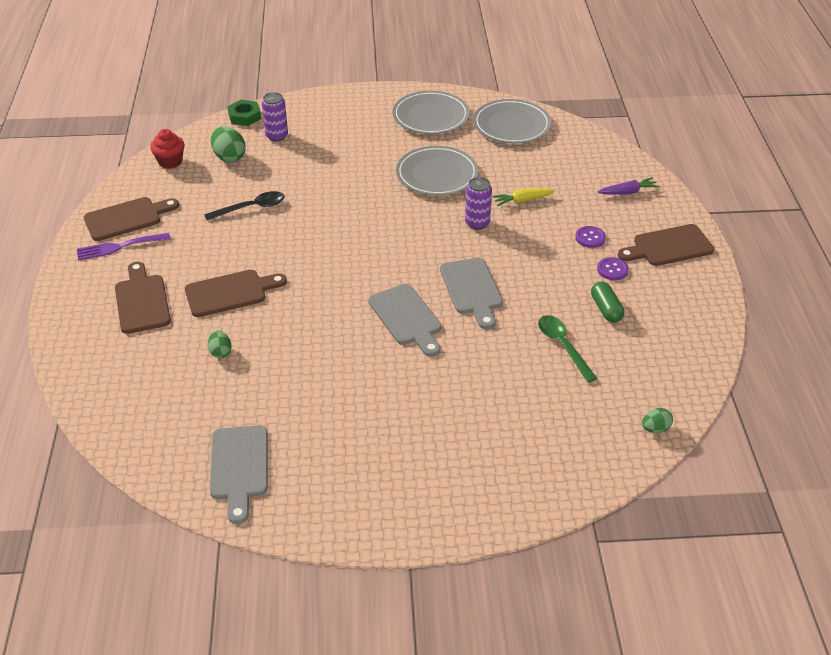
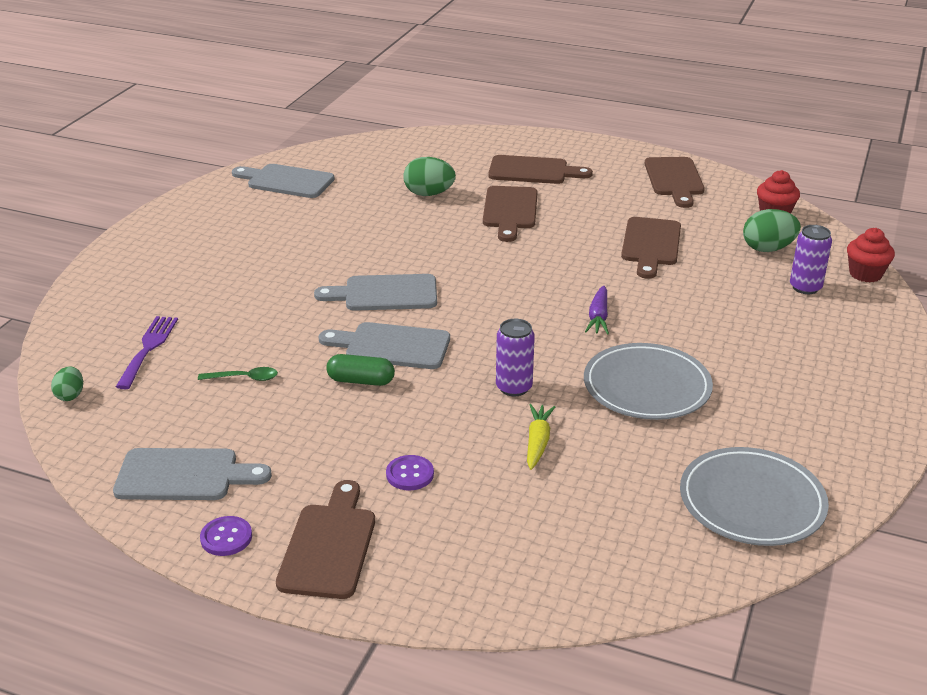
camera: 115 degrees right, 10 degrees down
purple fork [77,233,170,261] -> purple fork moved to [116,316,178,389]
black spoon [204,191,285,220] -> brown cutting board [621,217,681,279]
green egg [208,331,232,358] -> green egg [403,157,456,196], size x1.71
green nut [227,100,261,126] -> red cupcake [847,228,895,282]
grey plate [393,91,469,134] -> none
green spoon [538,315,597,383] -> green spoon [198,367,278,381], size x0.66
green capsule [591,282,624,323] -> green capsule moved to [326,354,395,386]
purple button [597,257,629,280] -> purple button moved to [200,516,252,556]
purple carrot [598,177,660,195] -> purple carrot moved to [585,285,609,334]
none -> grey cutting board [113,448,272,500]

